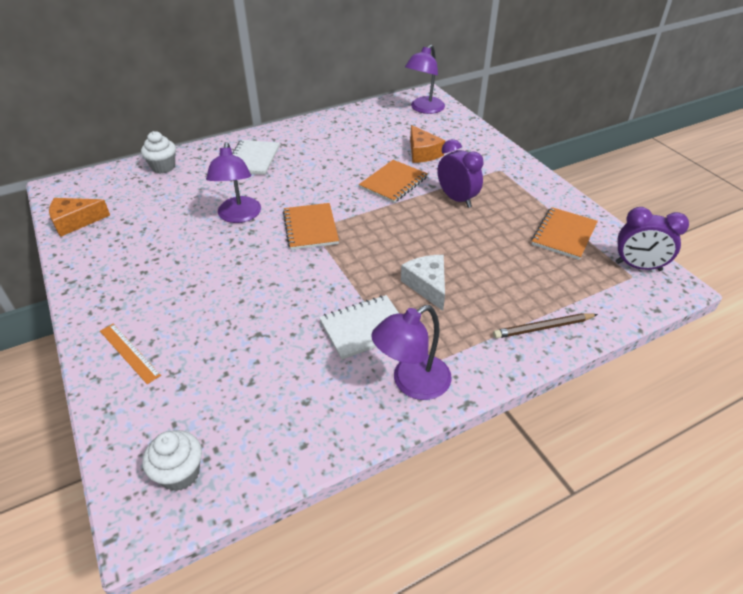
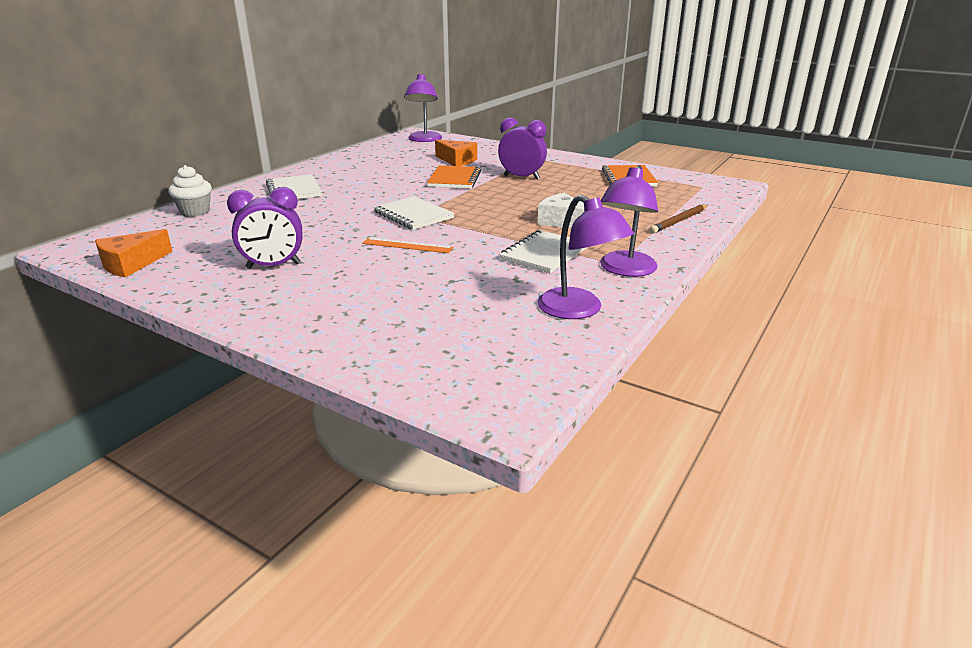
camera: 30 degrees left, 15 degrees down
orange ruler [100,324,161,384] -> orange ruler moved to [362,238,453,253]
white cupcake [142,430,202,491] -> none
purple lamp [206,142,261,223] -> purple lamp moved to [537,195,634,319]
orange notebook [283,203,339,250] -> white notebook [374,196,454,230]
purple clock [616,207,689,271] -> purple clock moved to [227,187,302,269]

